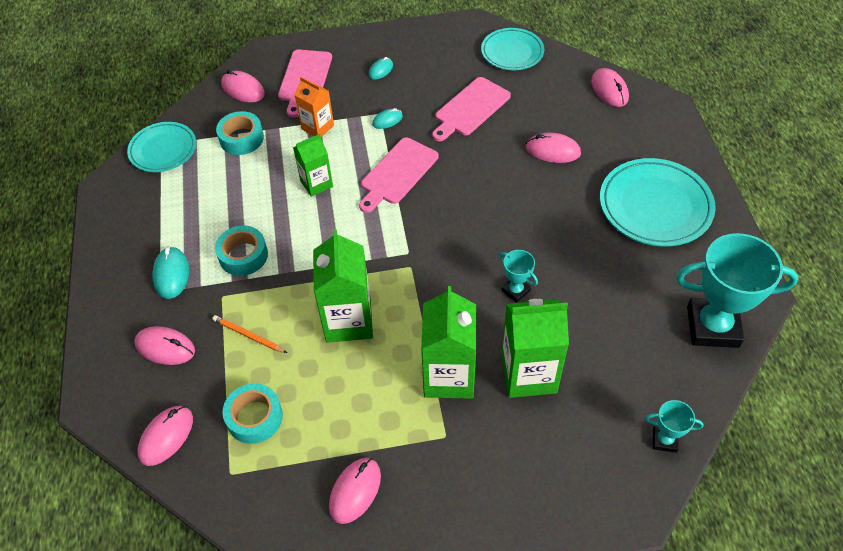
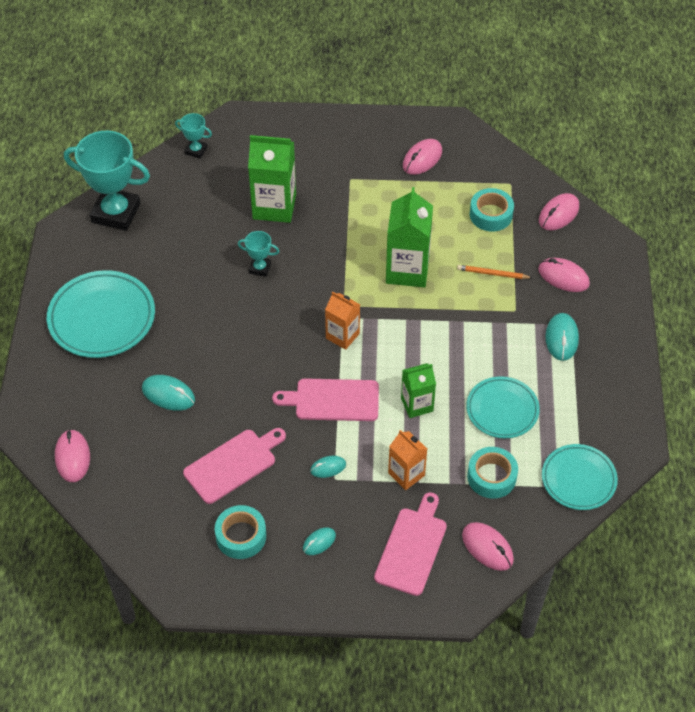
camera: 170 degrees left, 0 degrees up
orange pencil [212,315,287,353] -> orange pencil turned 150 degrees clockwise [457,265,532,279]
turquoise tape [215,226,268,276] -> turquoise tape moved to [215,505,266,559]
pink cutting board [359,137,439,213] -> pink cutting board turned 135 degrees counterclockwise [272,378,379,421]
green carton [421,286,476,399] -> none
turquoise plate [481,28,544,70] -> turquoise plate moved to [466,376,540,438]
turquoise trophy [500,250,538,303] -> turquoise trophy turned 45 degrees counterclockwise [238,231,279,277]
pink mouse [526,132,581,163] -> turquoise mouse [142,375,195,411]
none -> orange carton [325,292,360,350]

